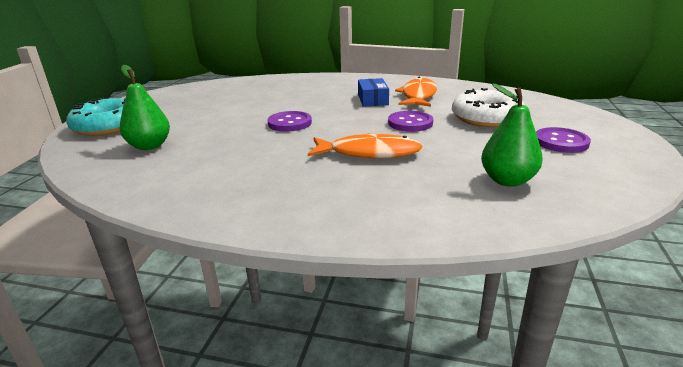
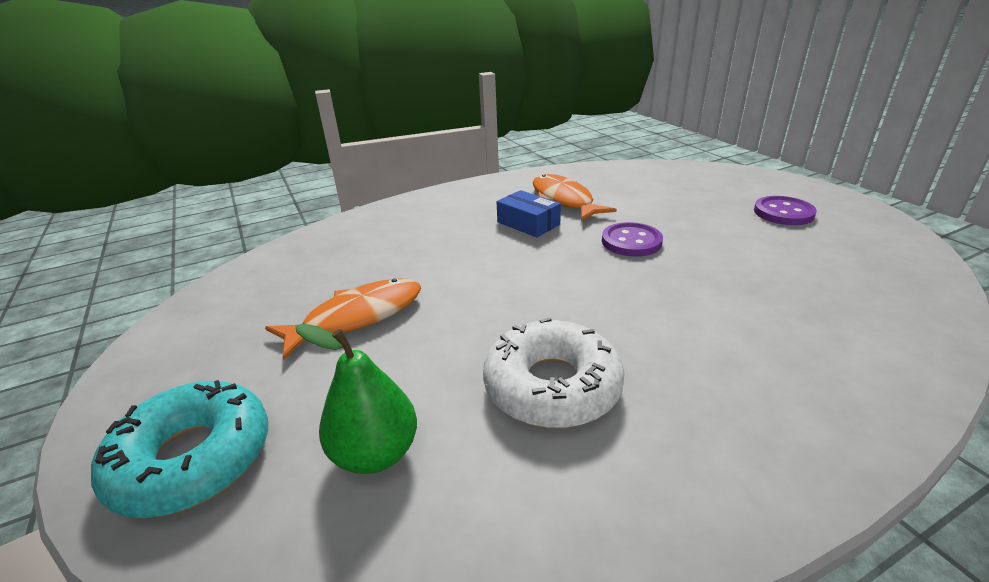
camera: 40 degrees left, 5 degrees up
purple button [267,111,312,132] -> none
orange fish [308,133,423,158] -> orange fish moved to [265,278,421,360]
white donut [452,88,525,127] -> white donut moved to [483,317,625,428]
green pear [481,84,543,187] -> none

